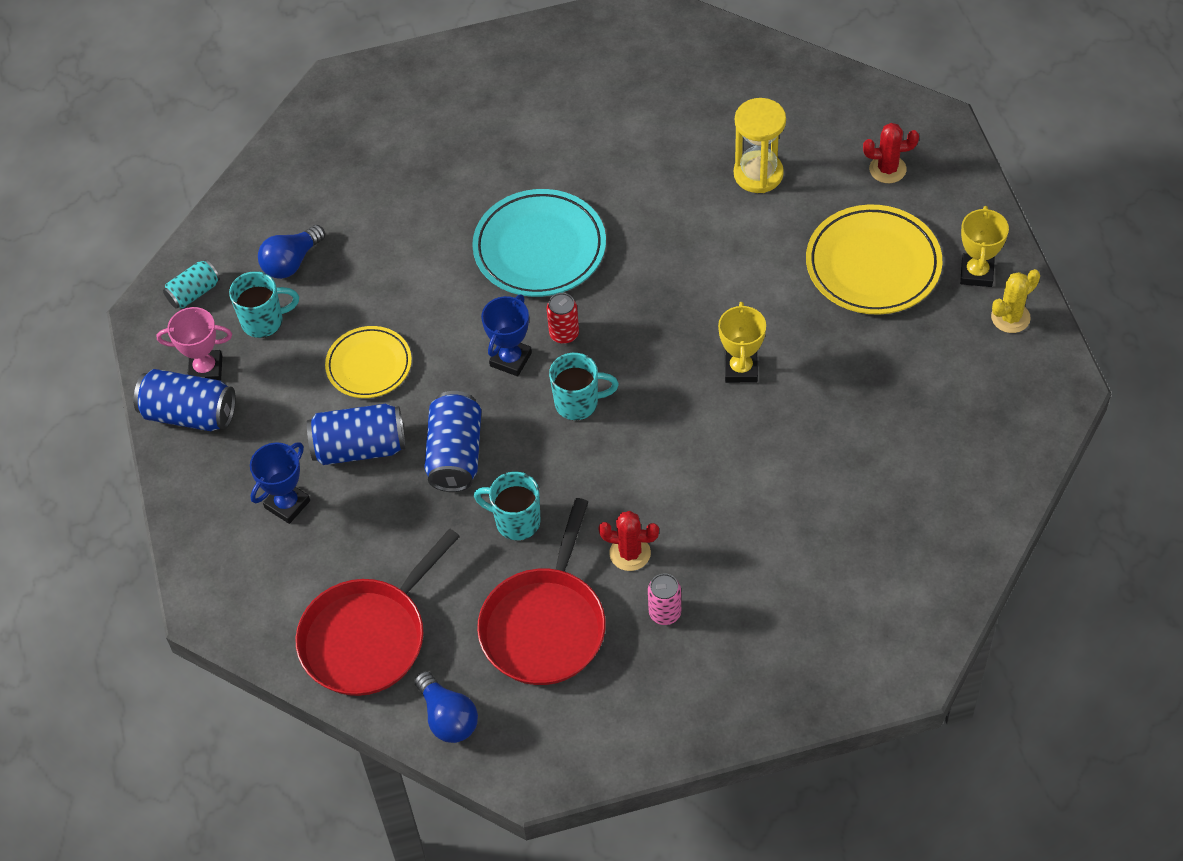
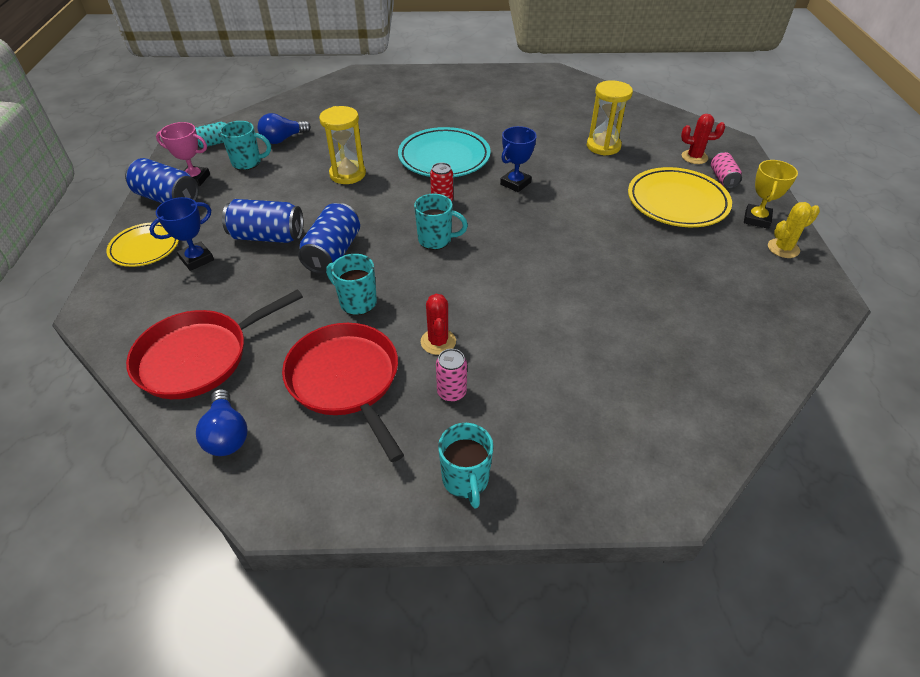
camera: 10 degrees right, 10 degrees down
yellow plate [325,326,412,398] -> yellow plate moved to [106,223,179,267]
red pan [477,498,606,685] -> red pan turned 120 degrees clockwise [282,323,404,462]
blue trophy [481,294,532,376] -> blue trophy moved to [500,126,537,192]
red cactus [598,511,659,571] -> red cactus turned 60 degrees clockwise [421,294,456,355]
yellow trophy [718,302,766,383] -> none
none -> yellow hourglass [319,106,366,184]
none -> turquoise mug [438,423,494,508]
none -> pink can [711,152,742,188]

